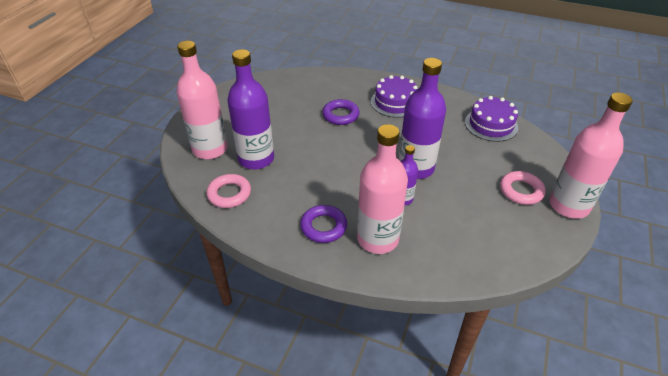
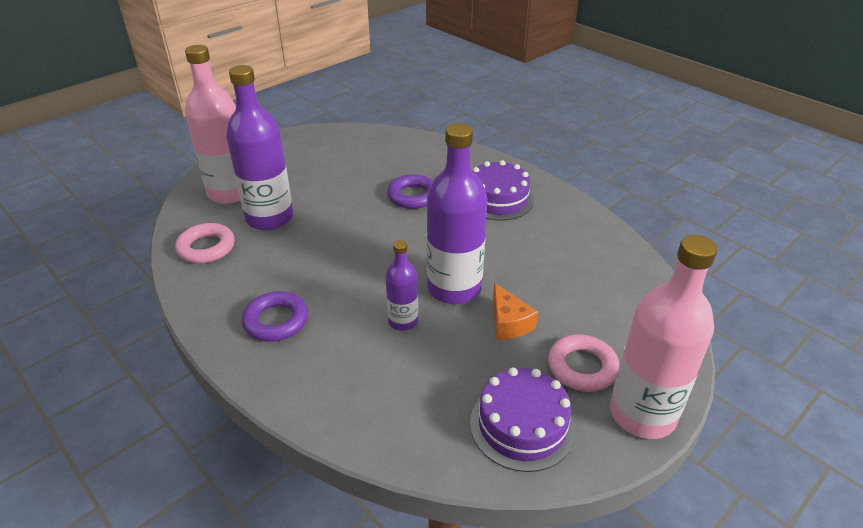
camera: 25 degrees right, 5 degrees down
pink bottle [357,124,408,254] -> none
purple cake [465,96,518,142] -> purple cake moved to [470,367,576,472]
none -> orange cheese [493,283,538,340]

